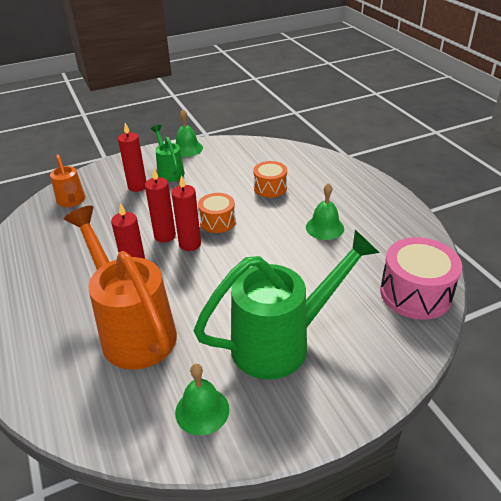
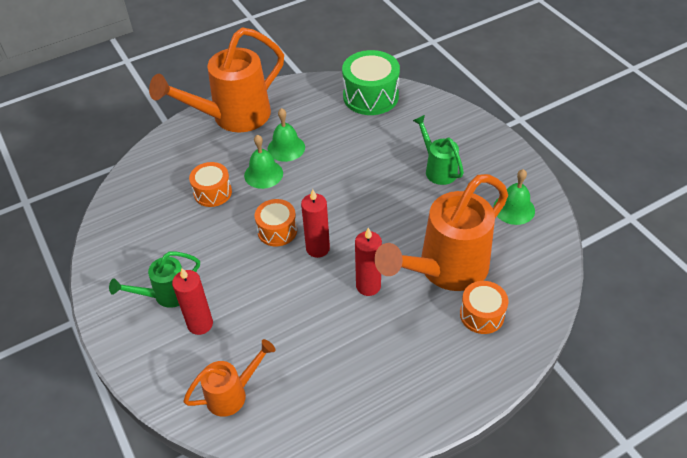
camera: 95 degrees left, 10 degrees up
red candle [145,168,176,242] -> none
green bell [175,109,203,157] -> green bell moved to [244,135,283,189]
green watering can [194,230,380,380] -> green watering can [413,115,464,185], size x0.52
pink drum [380,237,462,320] -> green drum [342,50,400,115]
none -> orange watering can [149,27,284,132]
none -> orange drum [460,281,508,334]

